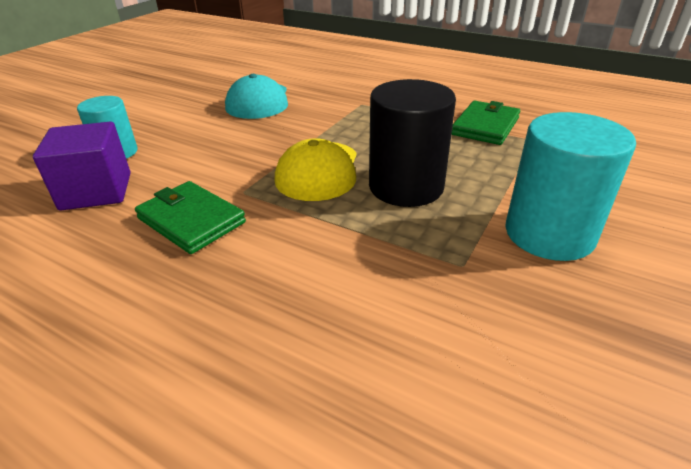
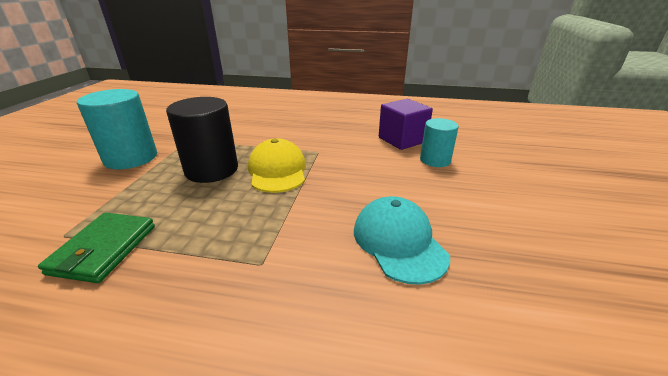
camera: 160 degrees right, 5 degrees down
green wallet [135,181,246,254] -> none

